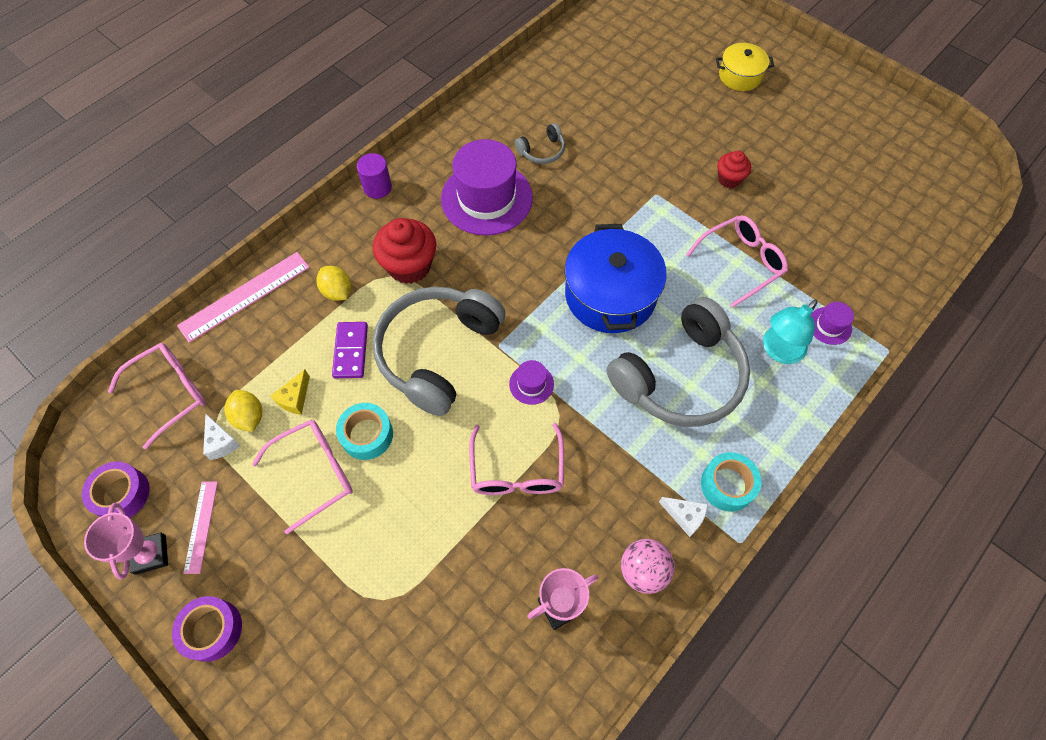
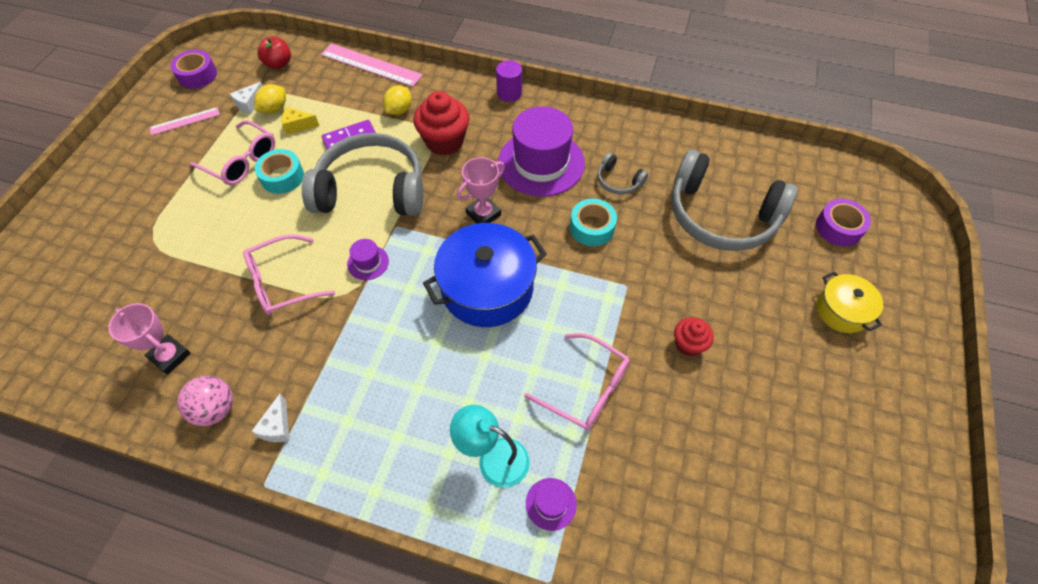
camera: 65 degrees right, 5 degrees down
pink trophy [84,503,168,580] -> pink trophy moved to [457,157,505,224]
pink glasses [108,343,206,449] -> red apple [258,37,291,69]
purple tape [172,596,242,662] -> purple tape moved to [816,199,871,246]
grey headphones [607,297,750,427] -> grey headphones moved to [671,150,798,251]
turquoise tape [701,452,762,512] -> turquoise tape moved to [570,199,617,246]

